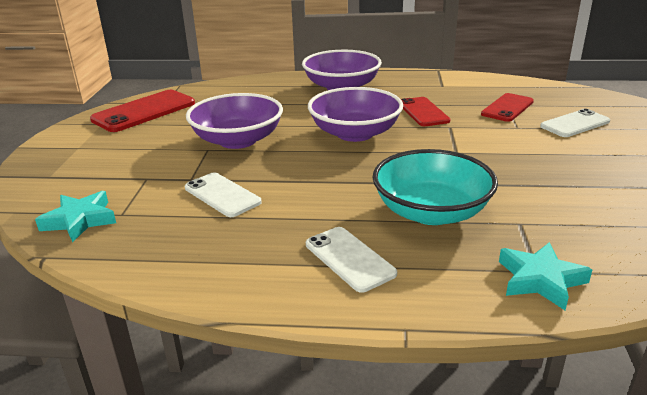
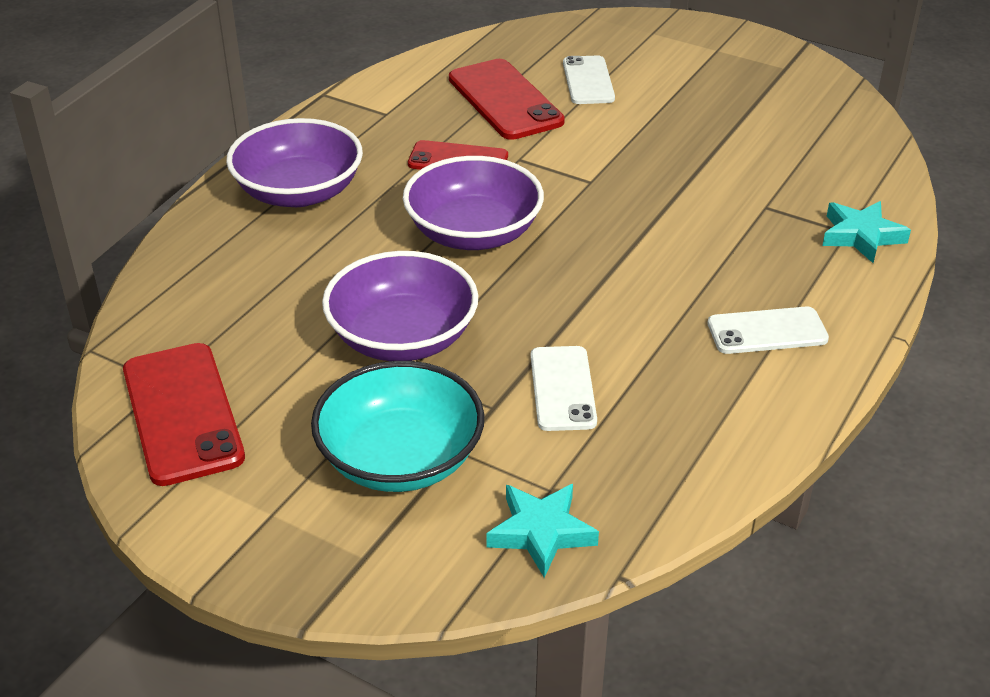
camera: 65 degrees left, 10 degrees up
white phone [185,172,262,217] -> white phone turned 75 degrees counterclockwise [531,346,597,431]
turquoise bowl [372,149,498,225] -> turquoise bowl moved to [311,361,484,492]
red phone [481,93,534,122] -> red phone [449,59,565,140], size x1.55

